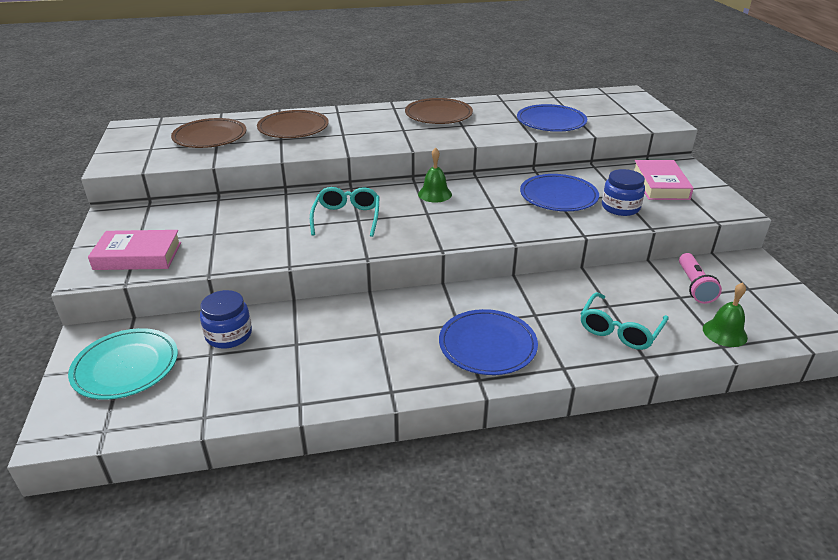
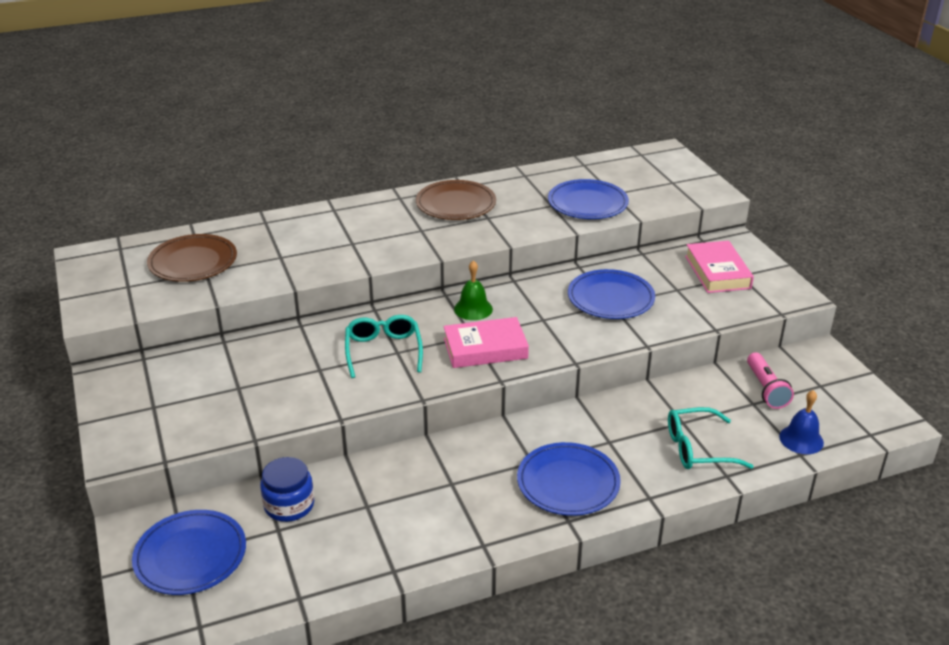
camera: 10 degrees left, 0 degrees up
turquoise plate [68,328,178,400] -> blue plate [132,510,246,595]
pink book [88,230,181,270] -> pink book moved to [443,317,529,368]
brown plate [257,110,329,138] -> none
turquoise glasses [581,292,669,350] -> turquoise glasses turned 60 degrees clockwise [668,407,754,469]
blue jar [602,169,645,216] -> none
green bell [703,283,748,347] -> blue bell [779,390,824,454]

